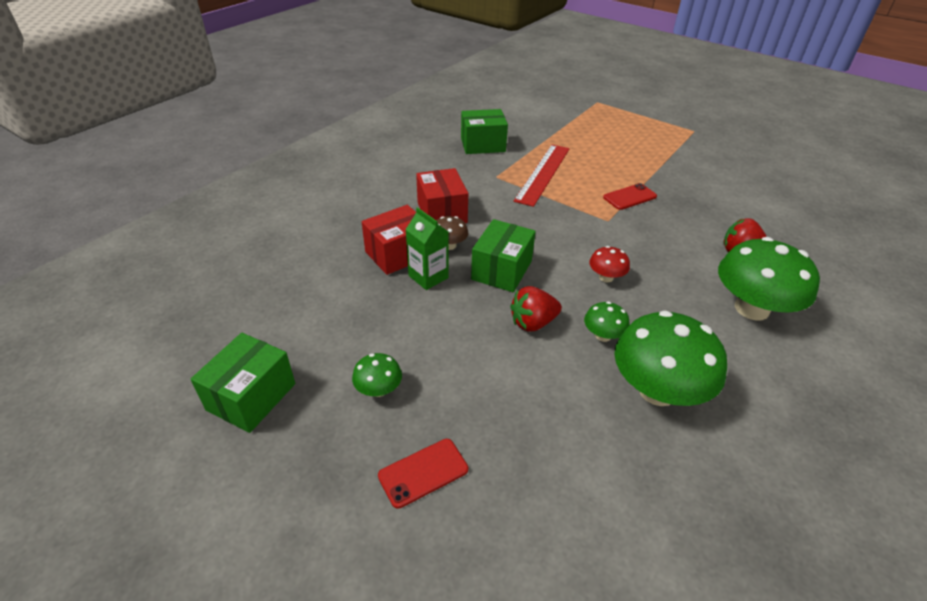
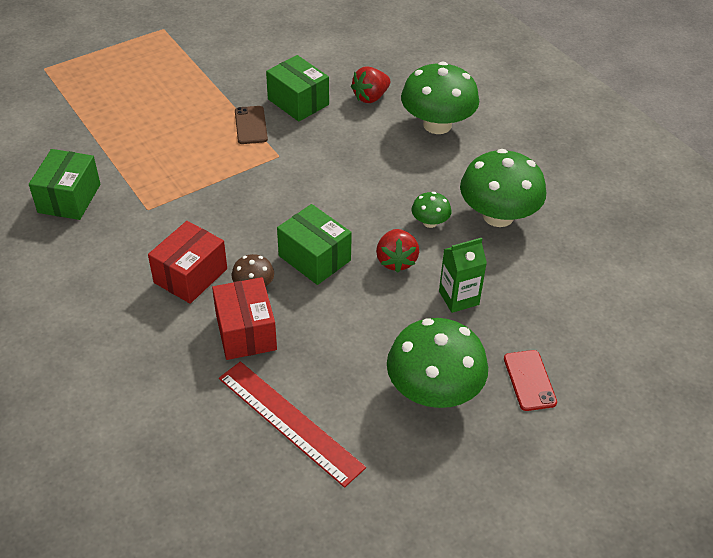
camera: 70 degrees left, 5 degrees up
green box [191,333,295,433] -> green box moved to [266,55,329,122]
green mushroom [352,353,402,397] -> green mushroom [387,318,488,408], size x2.14
green carton [405,207,449,290] -> green carton moved to [439,238,487,313]
red box [416,168,468,223] -> red box turned 60 degrees counterclockwise [148,221,227,304]
red ruler [514,145,570,207] -> red ruler moved to [219,361,366,488]
red mushroom [589,246,630,282] -> none
red phone [603,183,657,210] -> brown phone [235,106,268,144]

